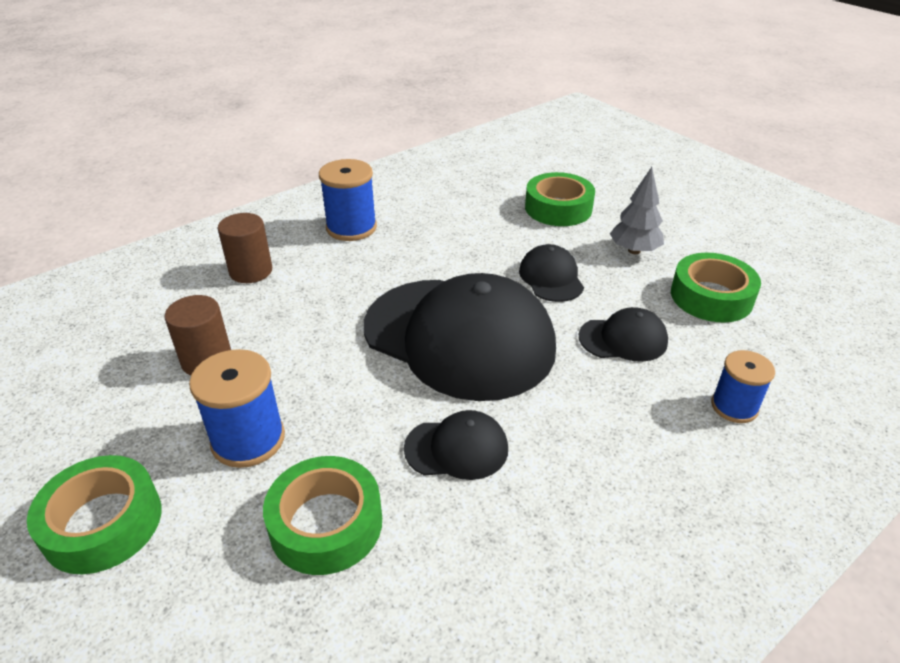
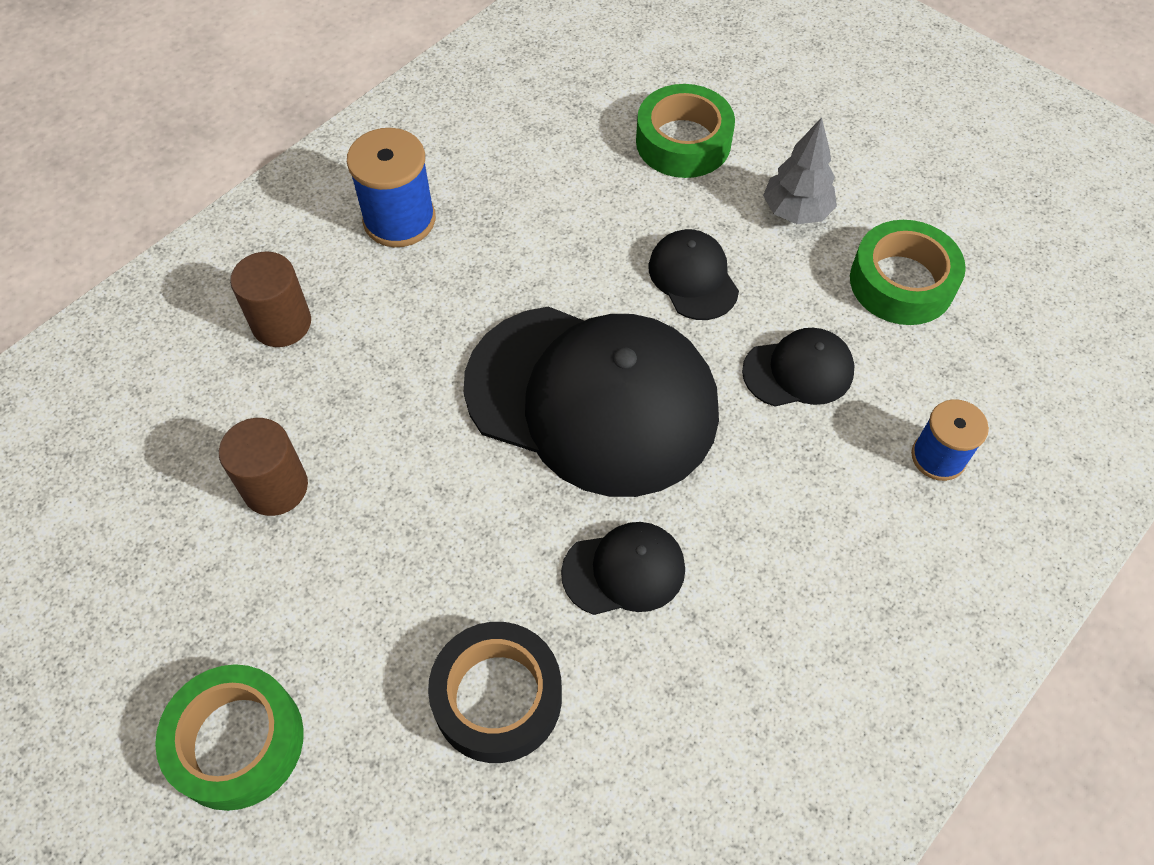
camera: 10 degrees left, 20 degrees up
blue spool [189,349,285,468] -> none
green tape [263,456,382,575] -> black tape [428,622,562,763]

